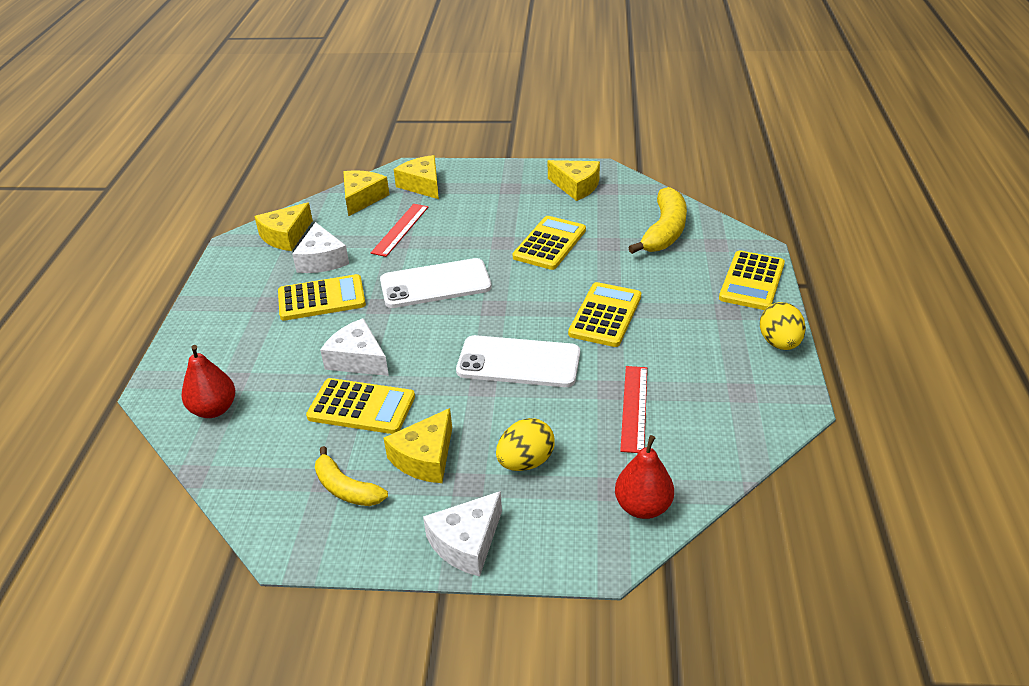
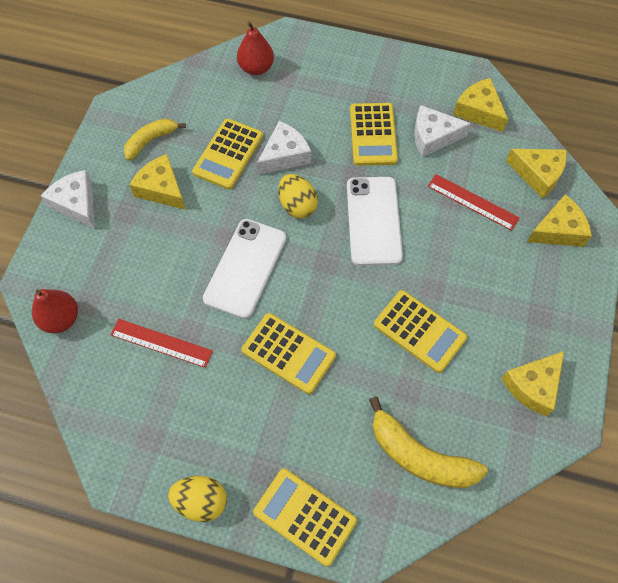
camera: 100 degrees right, 25 degrees up
yellow egg [496,418,555,471] -> yellow egg moved to [278,174,318,219]

